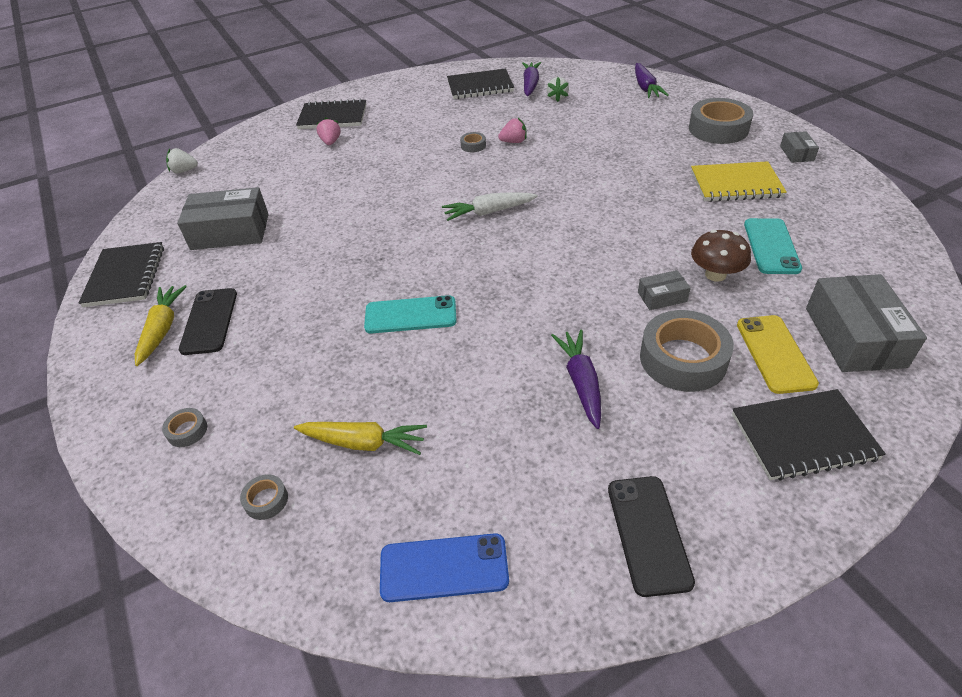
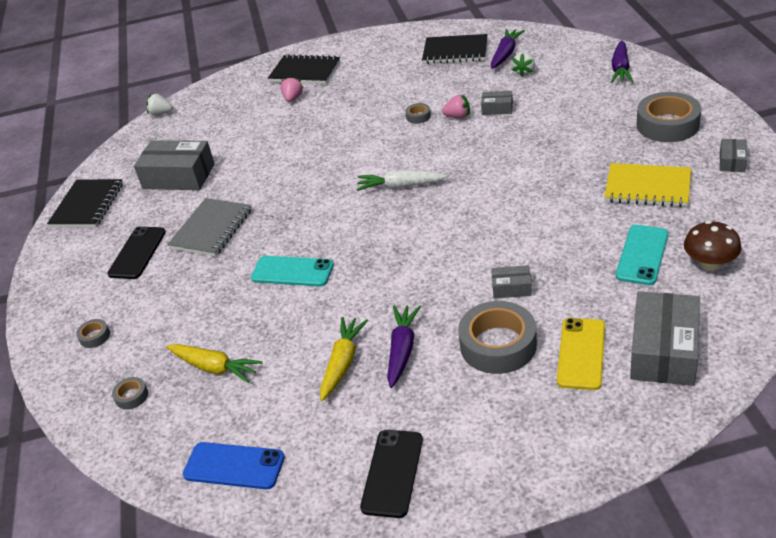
camera: 20 degrees right, 5 degrees down
yellow carrot [135,285,187,366] -> yellow carrot moved to [320,317,368,401]
brown mushroom [691,230,751,282] -> brown mushroom moved to [684,221,742,271]
black notebook [732,389,886,481] -> none
none -> grey notebook [167,198,252,257]
none -> grey box [481,91,513,115]

